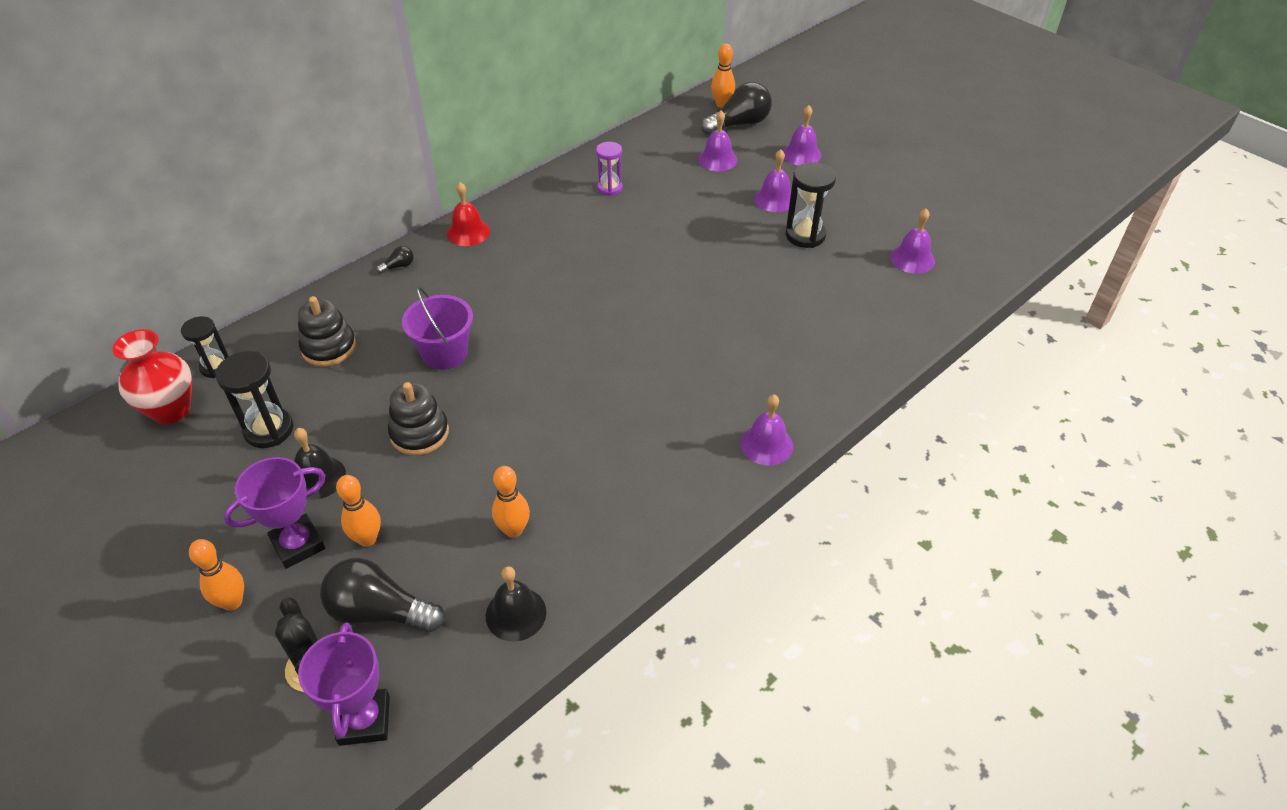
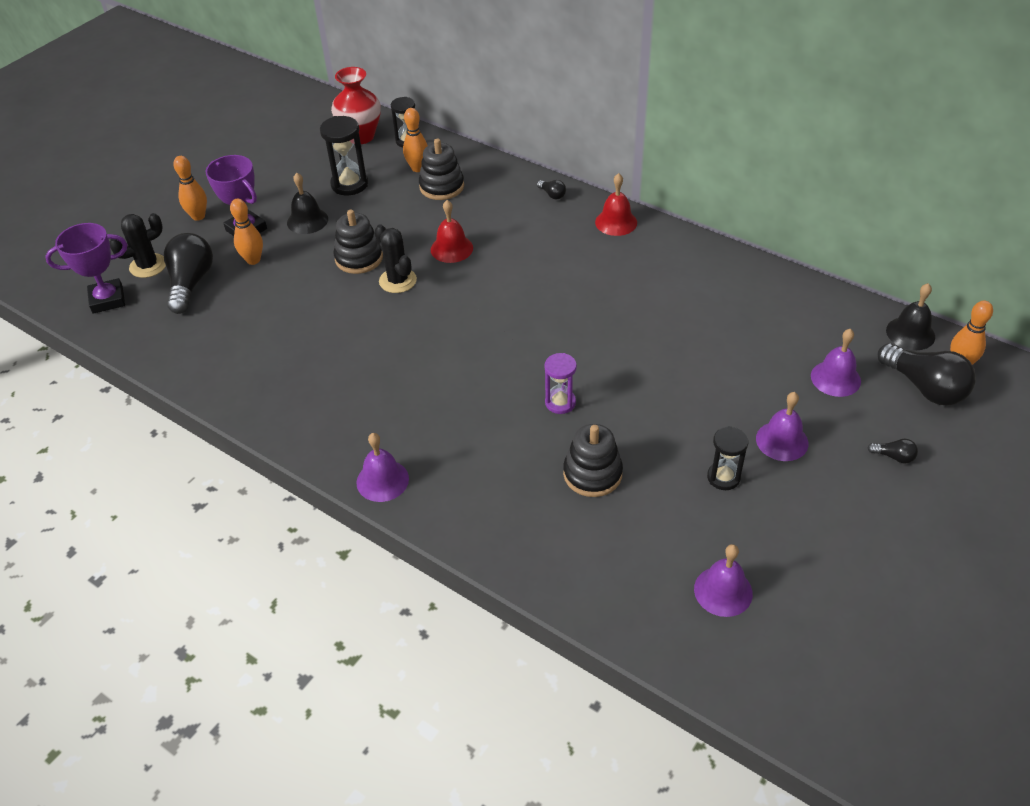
camera: 80 degrees right, 0 degrees up
purple bucket [402,286,473,370] -> red bell [431,200,473,263]
black bell [486,566,547,642] -> black bell moved to [886,283,935,350]
orange bowling pin [492,466,530,538] -> orange bowling pin moved to [403,108,428,172]
purple hourglass [596,142,623,196] -> purple hourglass moved to [544,353,577,414]
purple bell [783,105,822,166] -> black light bulb [867,439,918,463]
black hourglass [785,162,836,248] -> black hourglass [707,426,749,490], size x0.67
none -> black cactus [375,225,417,293]
none -> black stacking toy [563,424,623,497]

